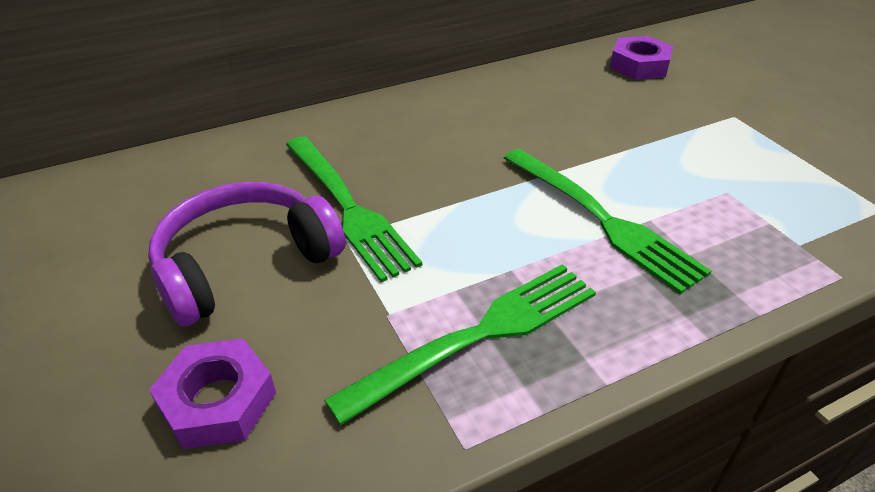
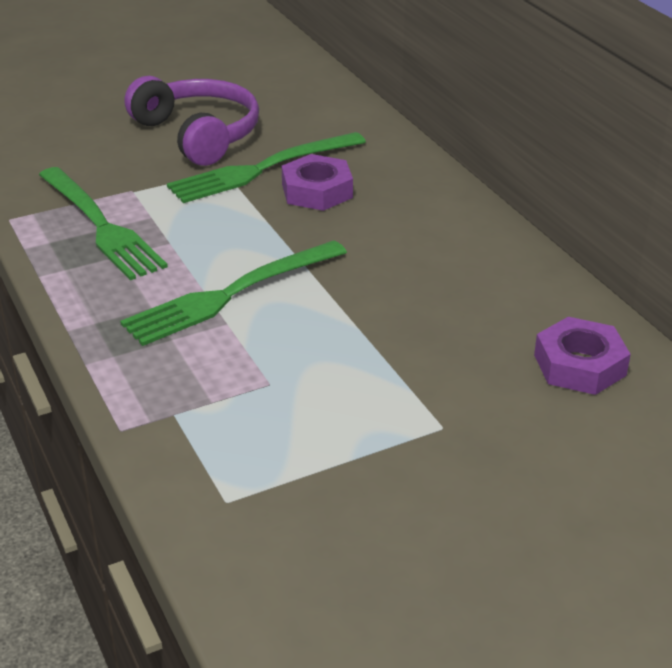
camera: 90 degrees right, 5 degrees down
purple nut [149,338,276,450] -> purple nut moved to [282,154,353,211]

